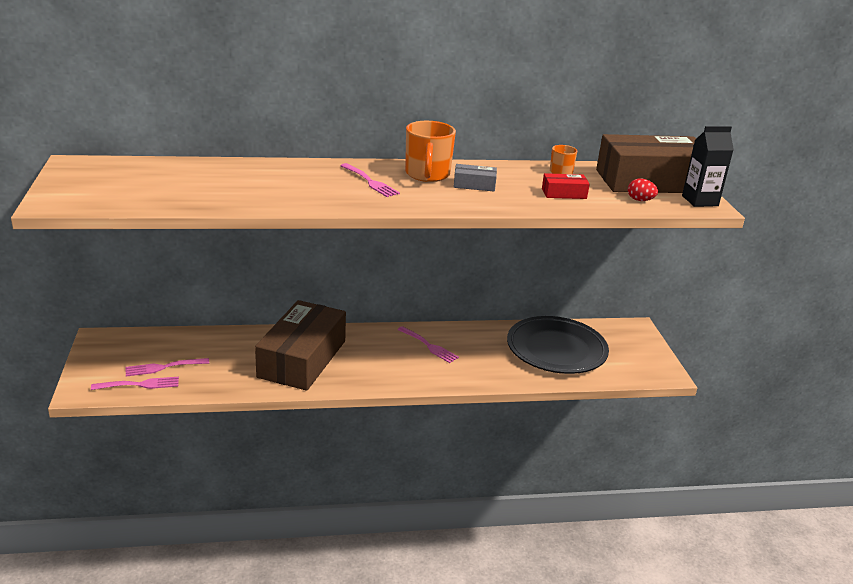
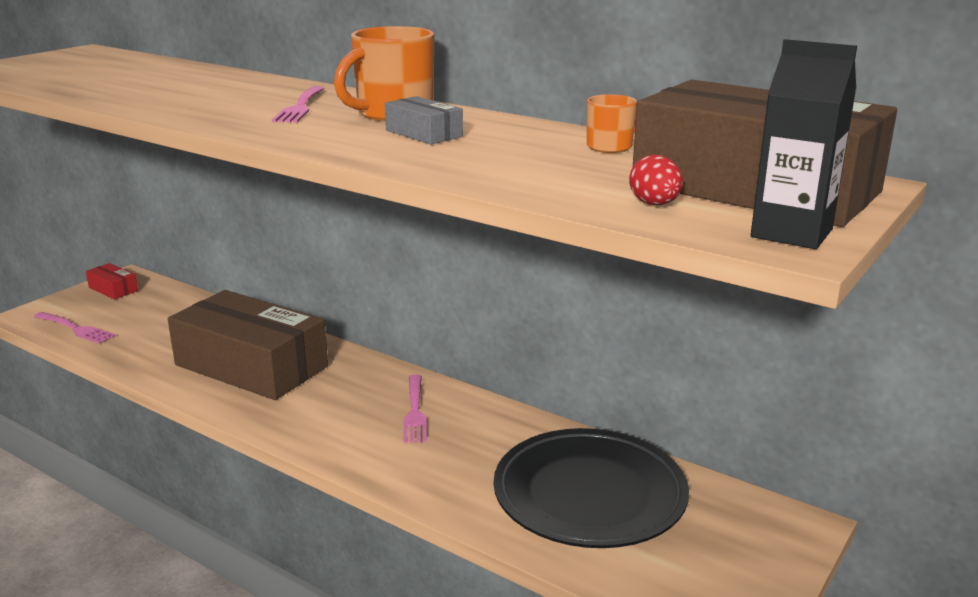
camera: 45 degrees right, 5 degrees down
pink fork [125,358,209,376] -> none
brown box [255,300,346,391] -> brown box turned 60 degrees clockwise [168,290,328,400]
red box [542,173,590,199] -> red box moved to [86,263,138,300]

